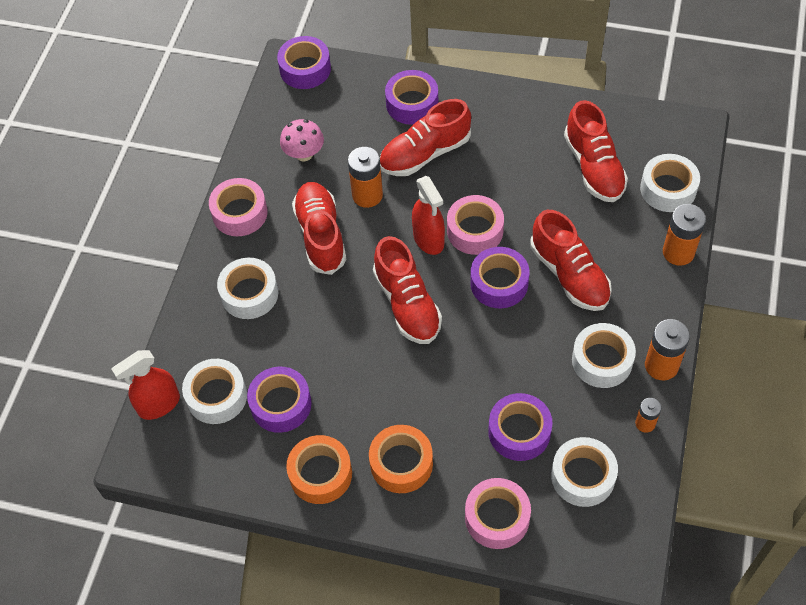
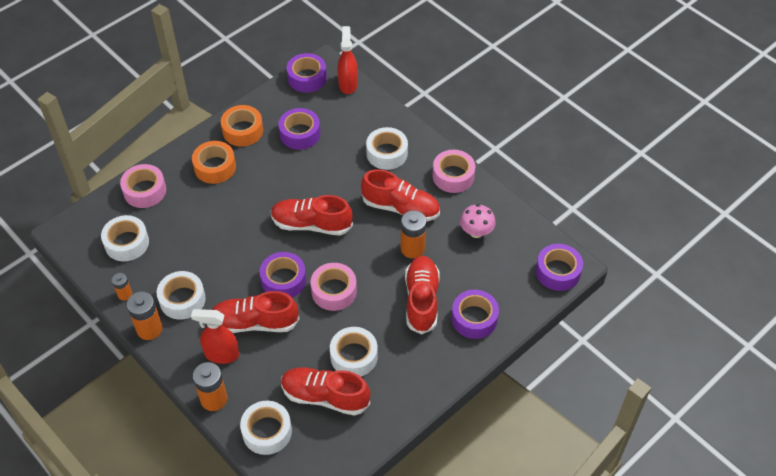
camera: 120 degrees right, 5 degrees down
white tape [182,359,247,424] -> white tape moved to [330,327,378,376]
red spray bottle [412,176,445,255] -> red spray bottle moved to [191,309,239,364]
purple tape [488,393,552,461] -> purple tape moved to [287,53,327,93]

